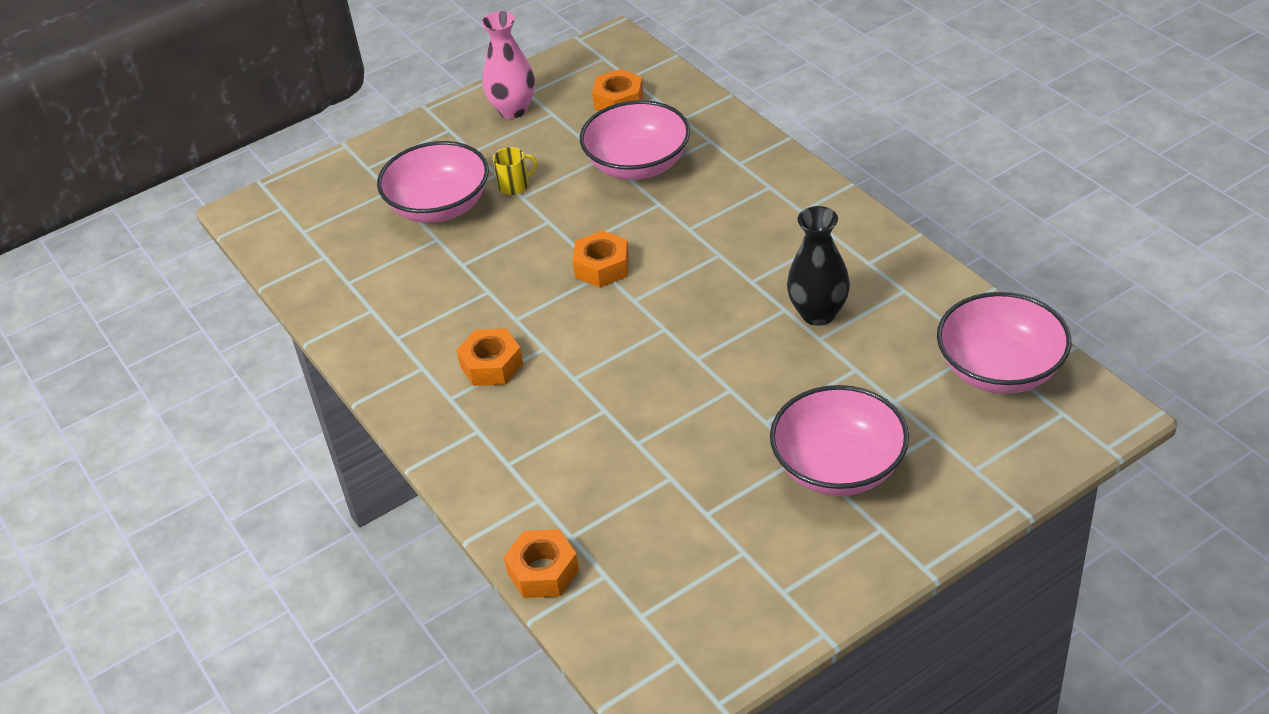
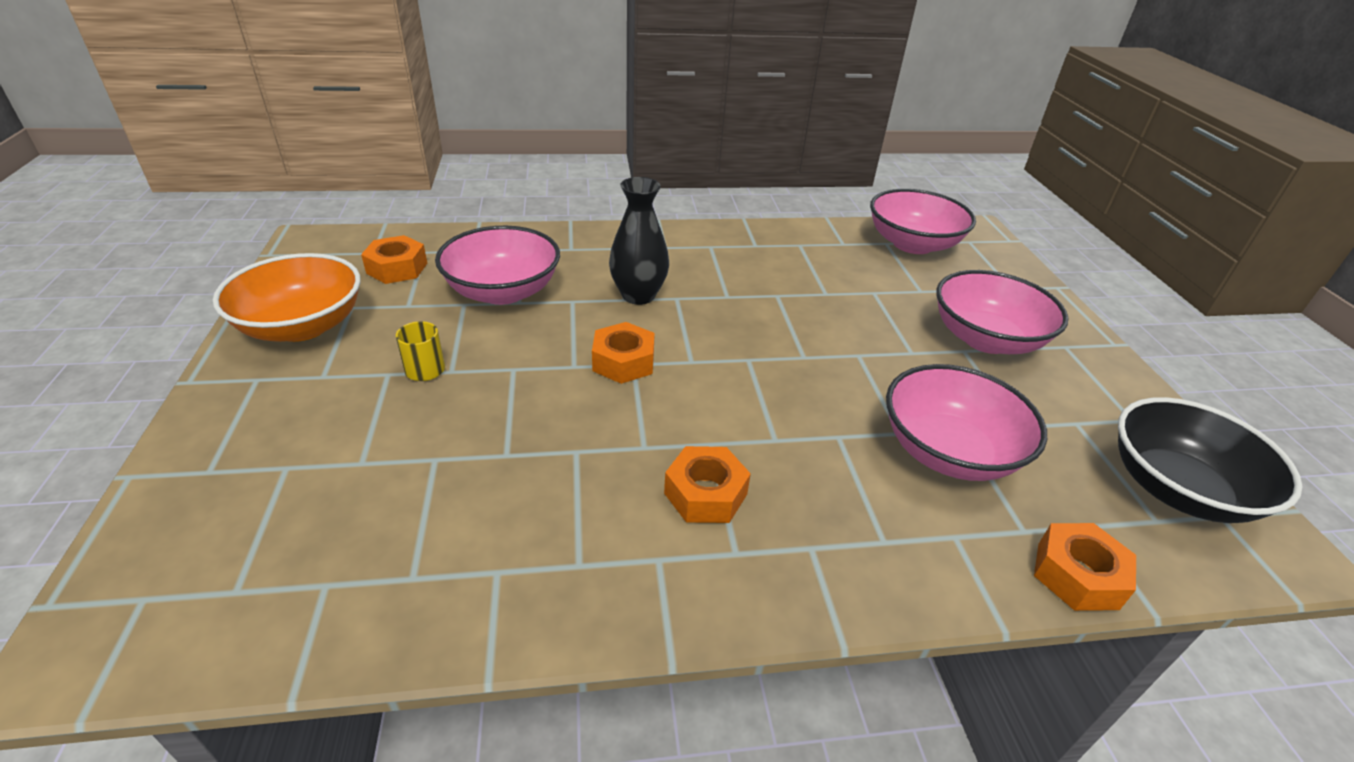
camera: 70 degrees left, 5 degrees down
pink bowl [377,141,489,223] -> pink bowl moved to [886,364,1047,481]
pink vase [481,11,535,119] -> orange bowl [213,253,361,342]
black vase [787,206,850,326] -> black vase moved to [609,177,669,305]
none -> black bowl [1118,397,1303,523]

